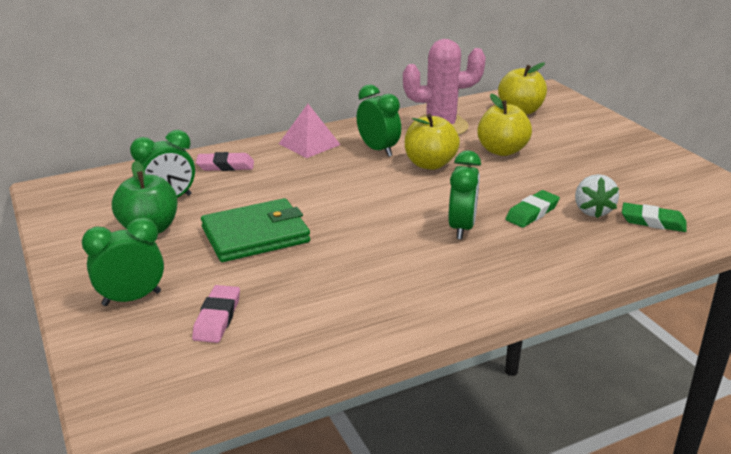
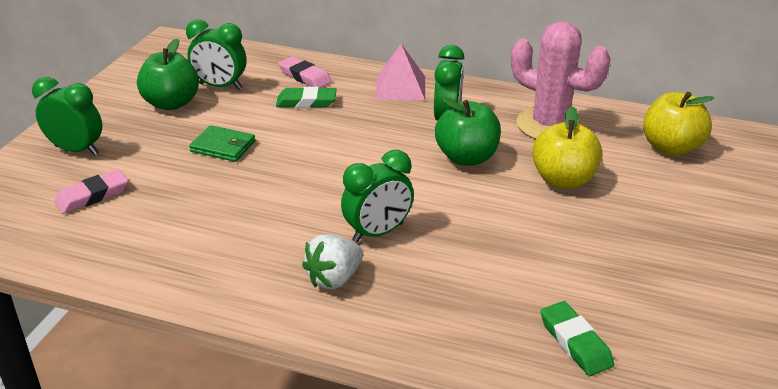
camera: 45 degrees right, 5 degrees up
green wallet [201,198,310,262] -> green wallet [189,125,256,162], size x0.57
yellow apple [405,114,460,170] -> green apple [435,97,501,166]
green eraser [506,190,560,228] -> green eraser moved to [276,87,337,108]
white strawberry [575,174,619,218] -> white strawberry moved to [302,234,363,289]

